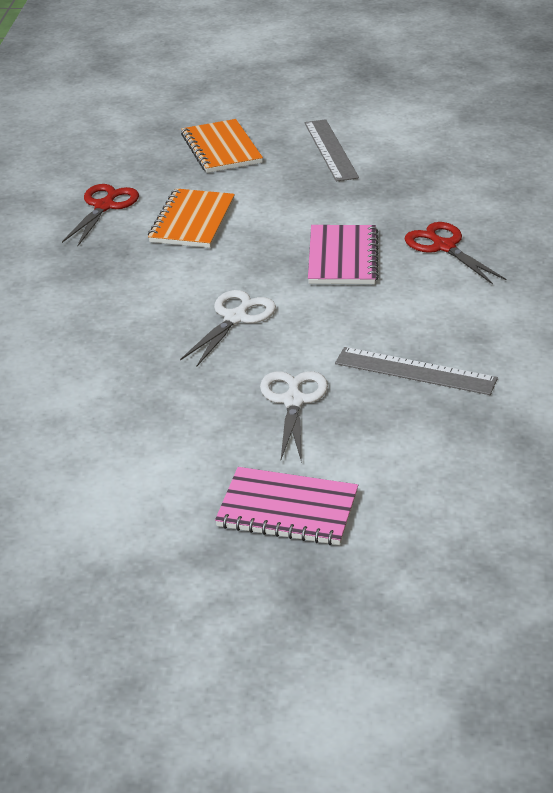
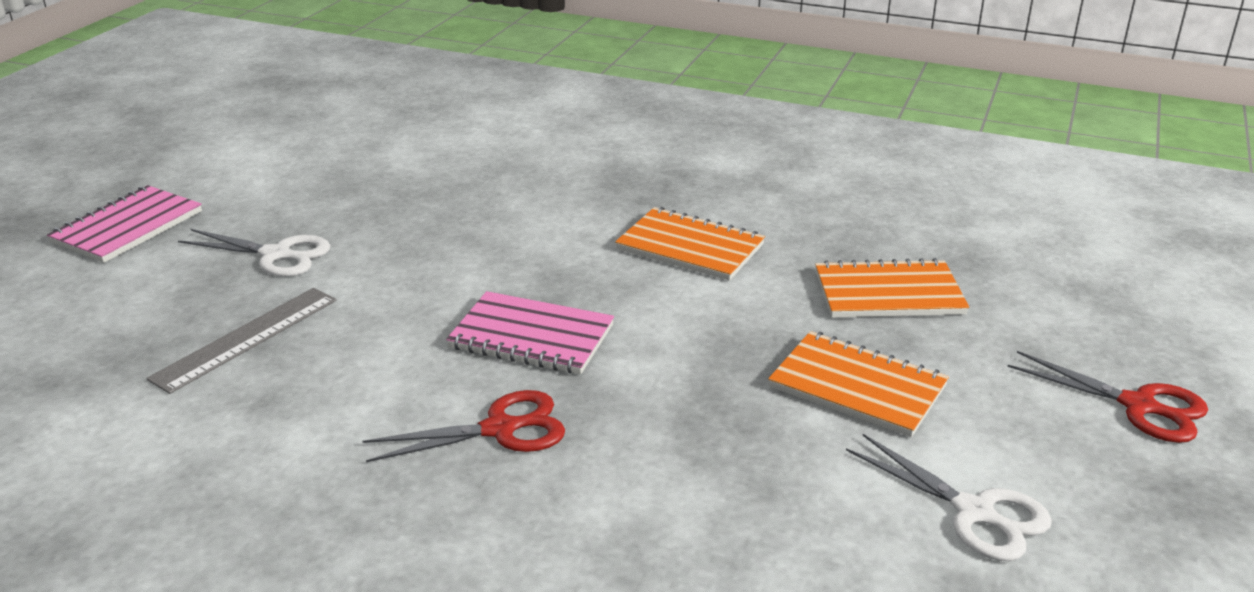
camera: 105 degrees right, 5 degrees down
red scissors [62,184,139,247] -> red scissors moved to [1007,351,1208,443]
white scissors [180,290,276,366] -> white scissors moved to [846,434,1052,561]
grey ruler [305,119,359,182] -> orange notebook [768,331,949,437]

